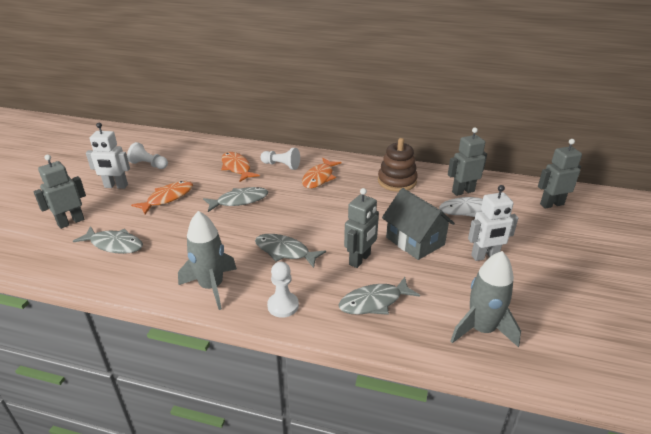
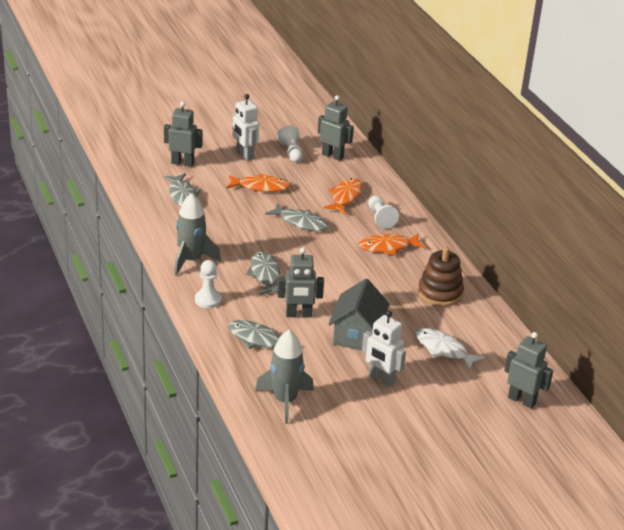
camera: 50 degrees right, 0 degrees up
grey robot [448,127,487,196] -> grey robot moved to [318,95,354,161]

